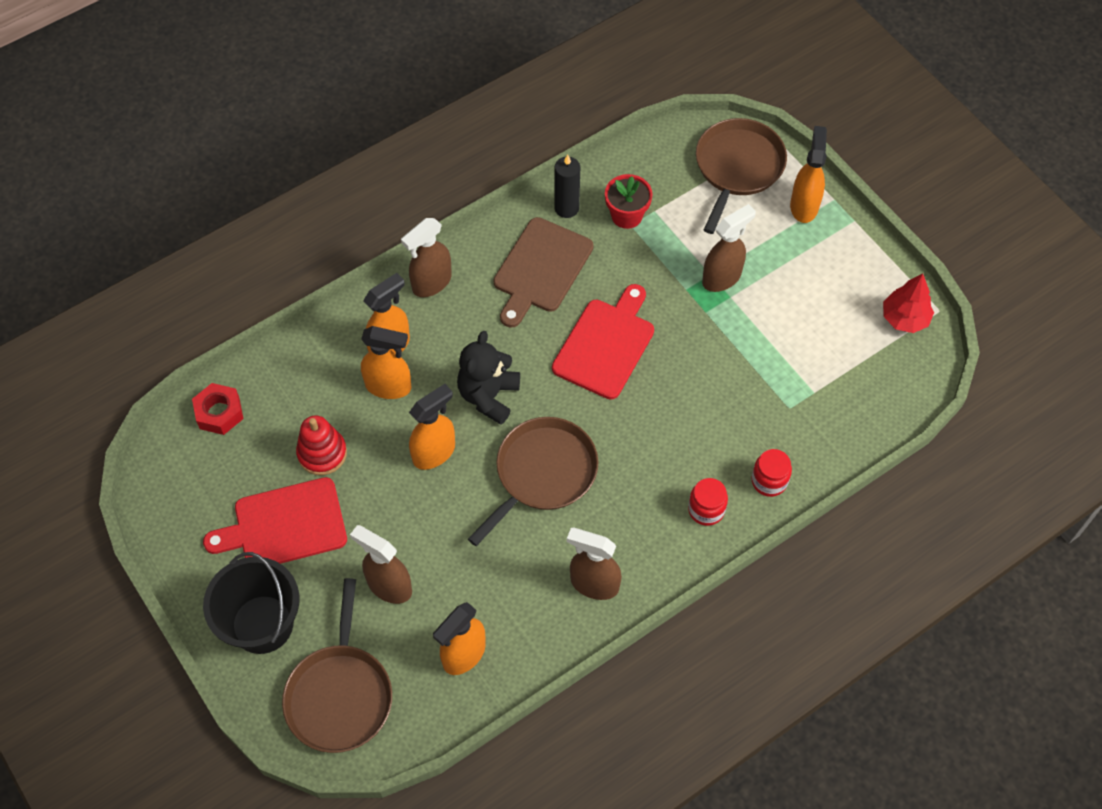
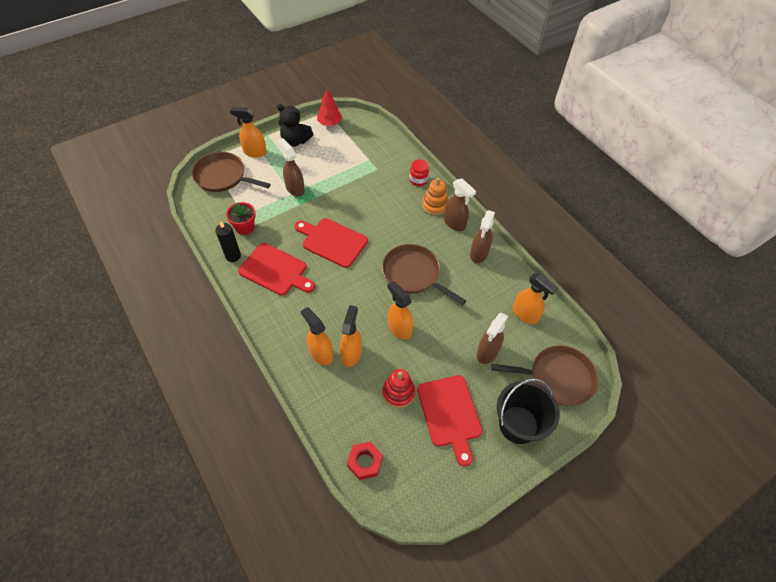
camera: 90 degrees left, 5 degrees down
brown spray bottle [401,218,452,297] -> brown spray bottle moved to [444,178,476,231]
black teddy bear [457,331,520,425] -> black teddy bear moved to [277,104,313,147]
brown cutting board [493,217,594,328] -> red cutting board [238,243,315,296]
red jar [688,478,728,526] -> orange stacking toy [422,178,448,215]

